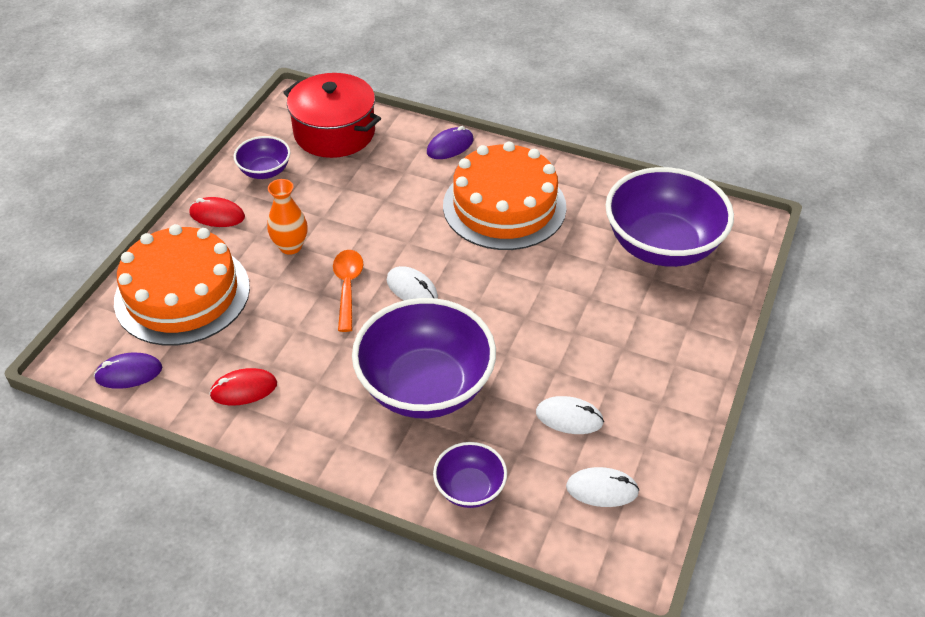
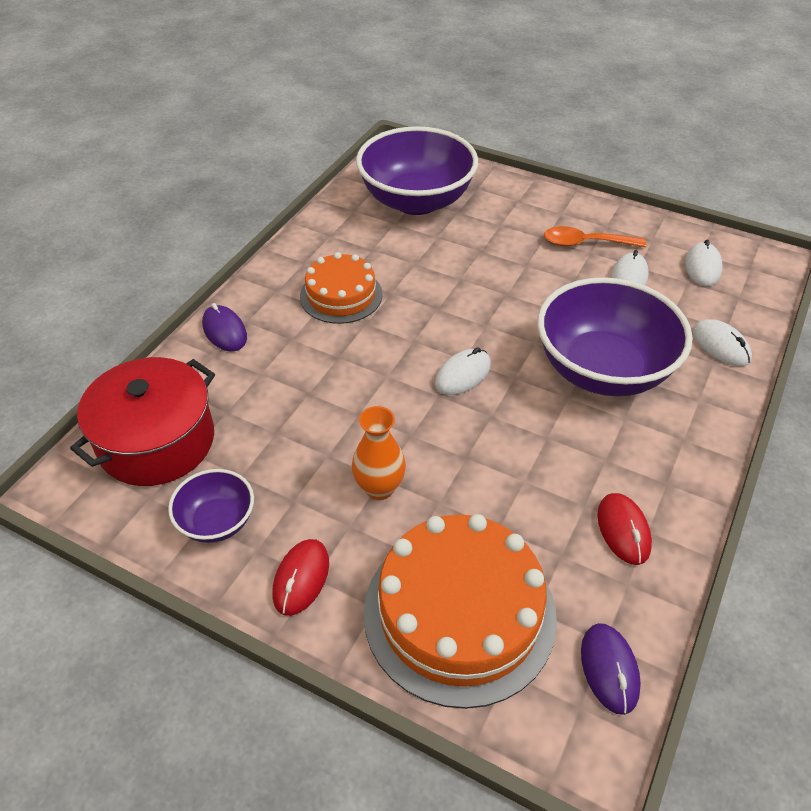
camera: 85 degrees left, 0 degrees up
orange spoon [333,250,364,332] -> orange spoon moved to [544,226,646,247]
purple bowl [433,442,507,508] -> white mouse [692,319,752,366]
orange cake [443,142,567,250] -> orange cake [300,252,383,324], size x0.60

